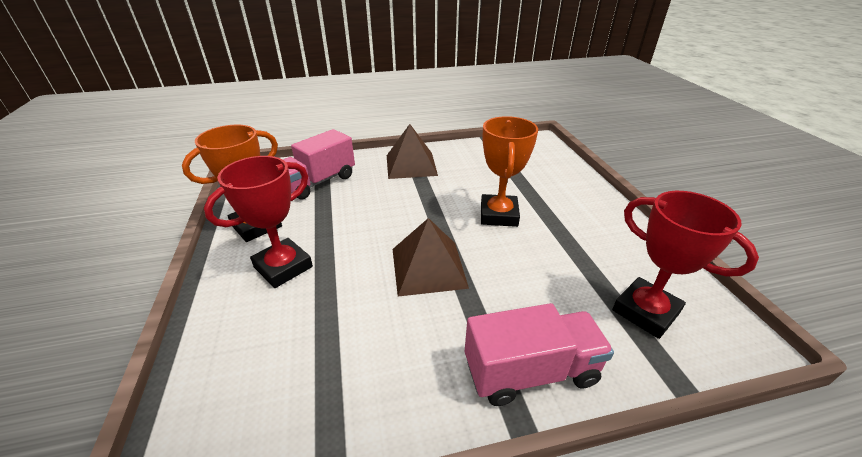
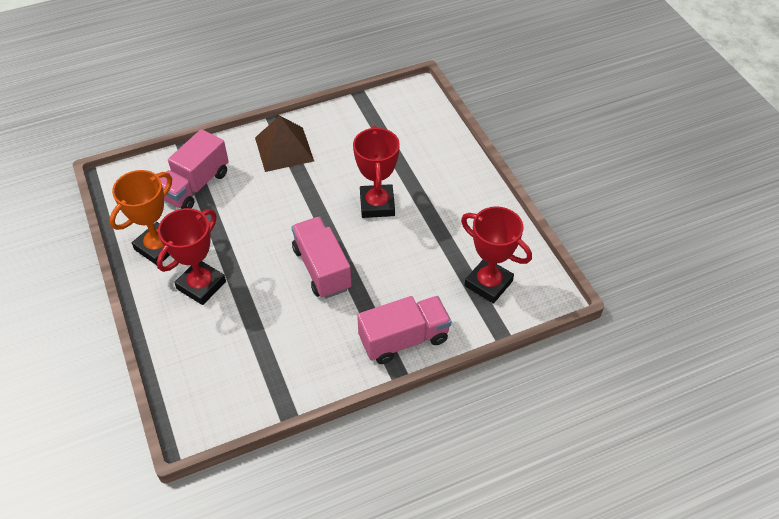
camera: 10 degrees left, 15 degrees up
brown pyramid [392,218,469,297] -> pink truck [291,217,352,299]
orange trophy [481,116,538,227] -> red trophy [353,126,400,218]

